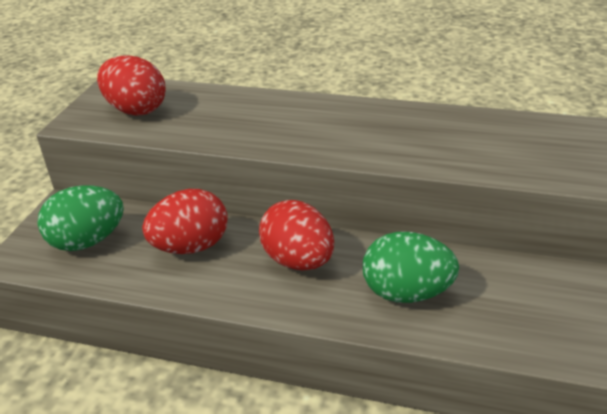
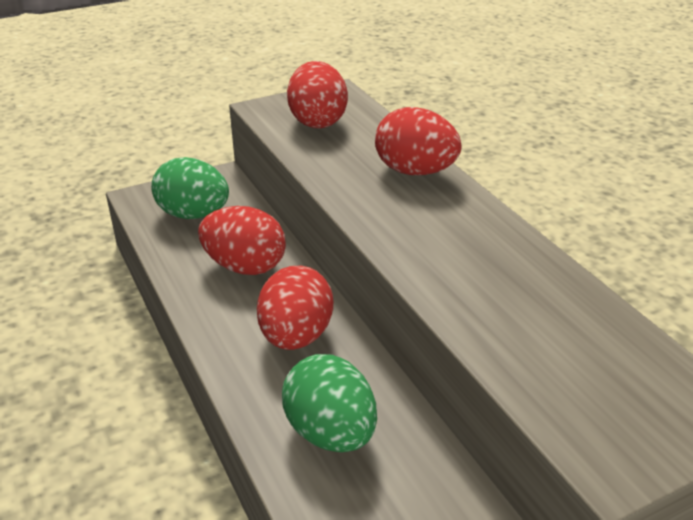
camera: 45 degrees right, 0 degrees up
none -> red egg [375,107,462,175]

